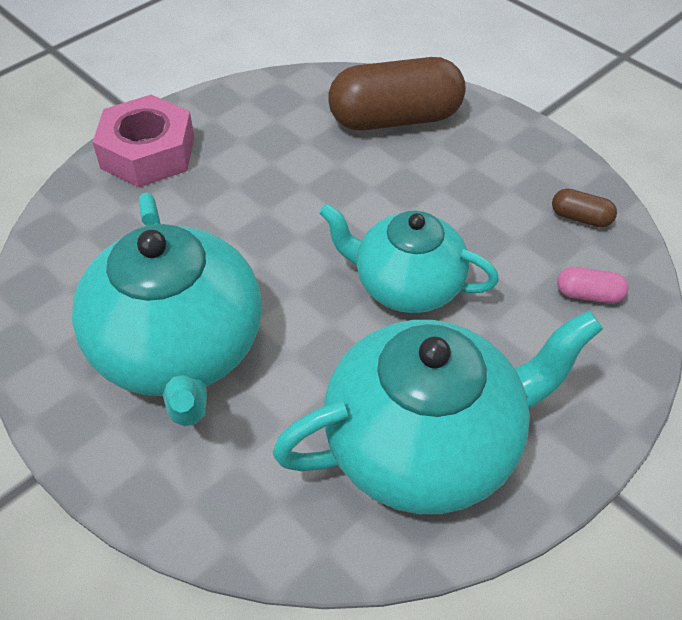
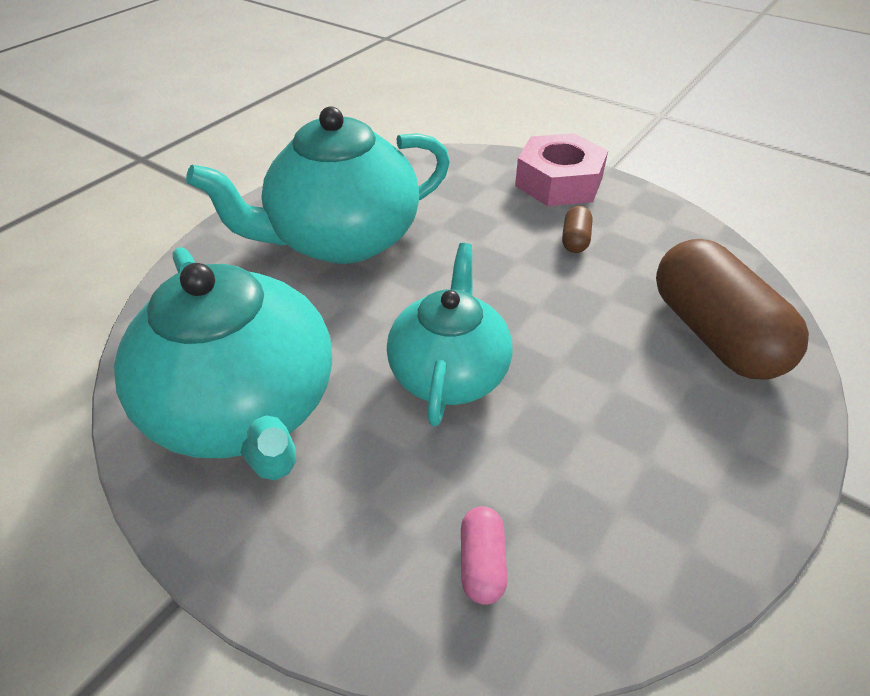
camera: 80 degrees right, 5 degrees down
brown capsule [552,189,617,227] -> brown capsule moved to [562,206,592,253]

